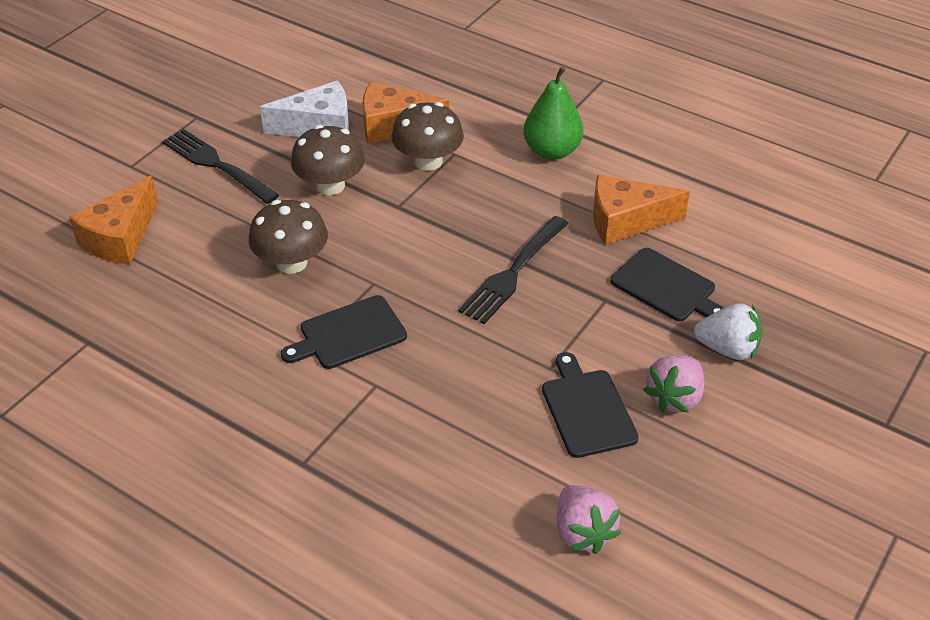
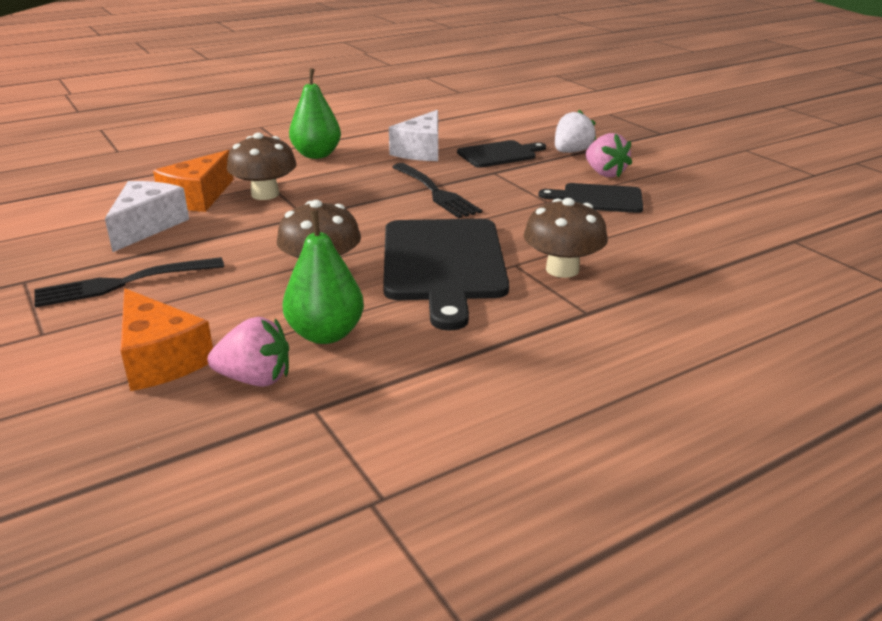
camera: 65 degrees left, 15 degrees down
black cutting board [281,295,407,369] -> black cutting board [383,219,509,331], size x1.77
brown mushroom [291,125,365,195] -> brown mushroom moved to [524,198,608,278]
pink strawberry [557,485,621,554] -> pink strawberry moved to [207,317,289,387]
orange cheese [593,175,690,245] -> white cheese [389,110,438,161]
none -> green pear [283,211,364,344]

